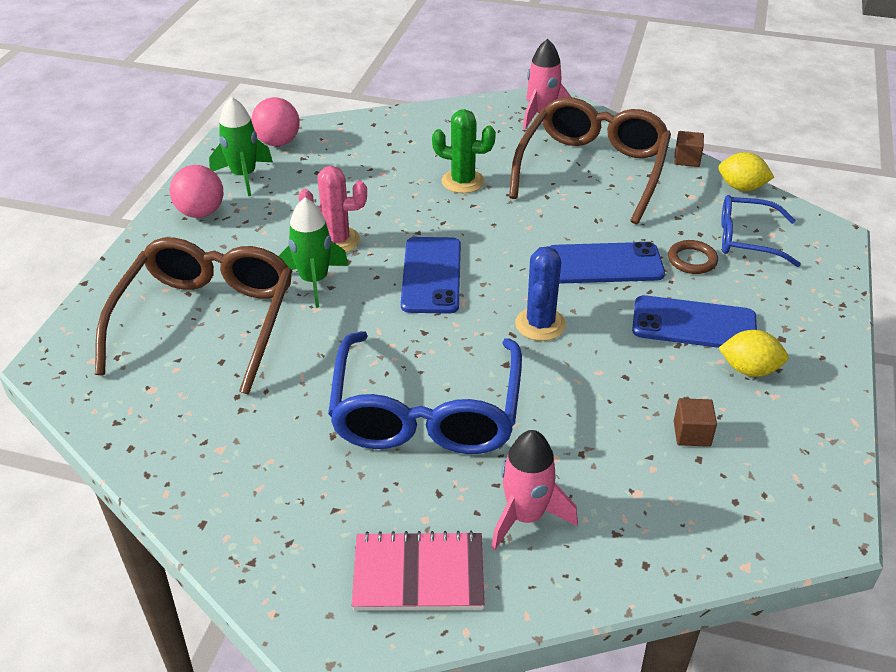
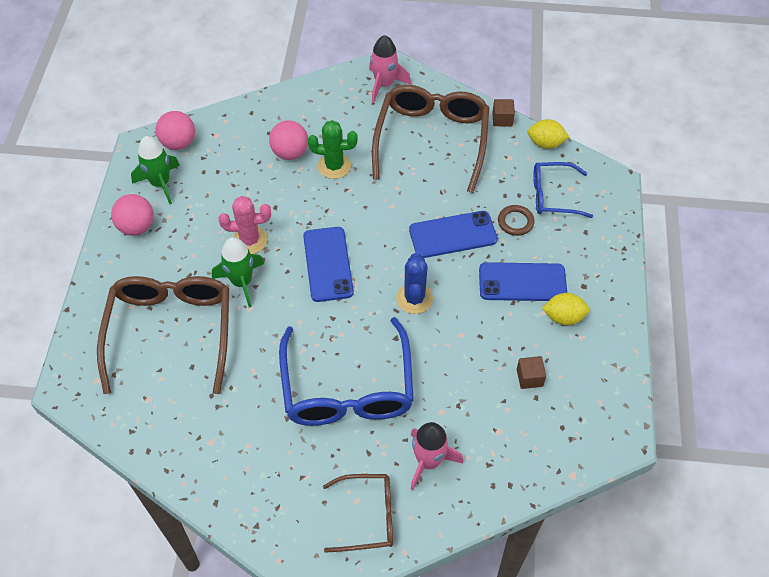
camera: 10 degrees left, 15 degrees up
pink notebook [352,531,485,610] -> brown glasses [323,474,393,553]
none -> pink ball [269,120,308,160]

